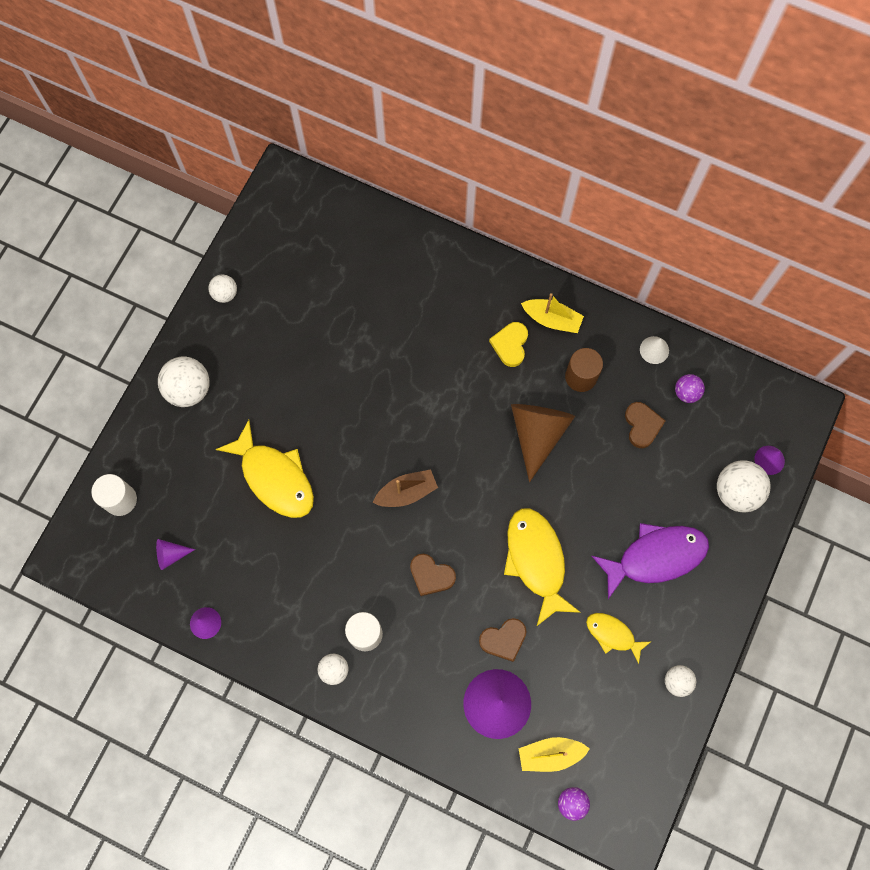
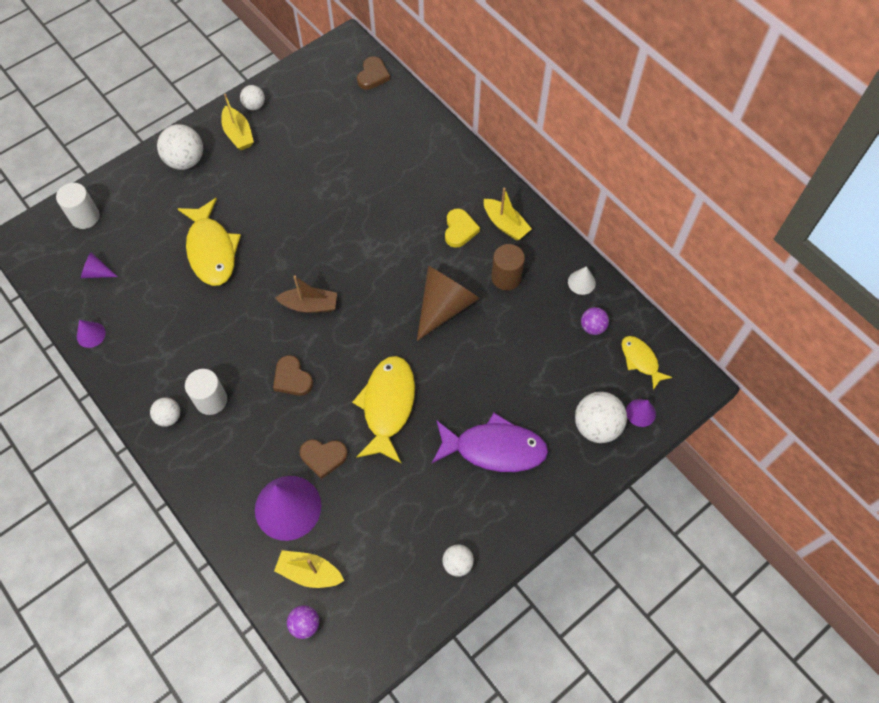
camera: 25 degrees right, 10 degrees down
yellow heart [489,322,528,367] -> yellow heart turned 150 degrees clockwise [445,208,480,248]
yellow fish [586,613,650,664] -> yellow fish moved to [621,336,673,390]
brown heart [625,402,666,448] -> brown heart moved to [357,56,390,90]
none -> yellow boat [221,94,254,150]

